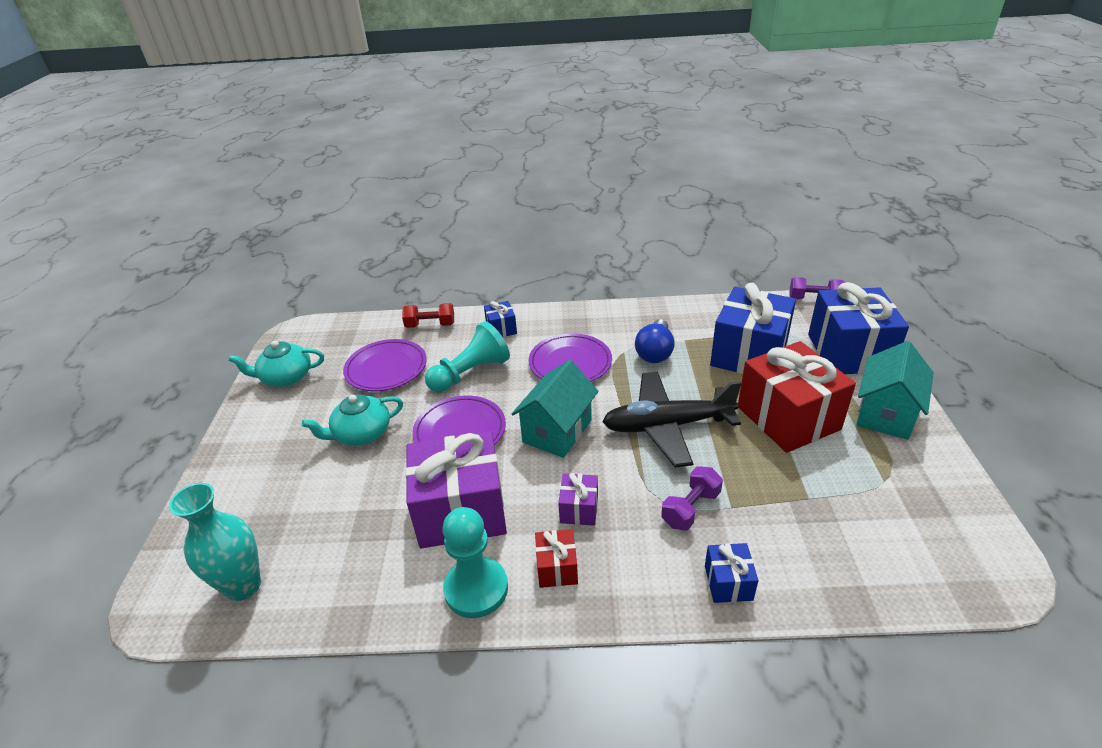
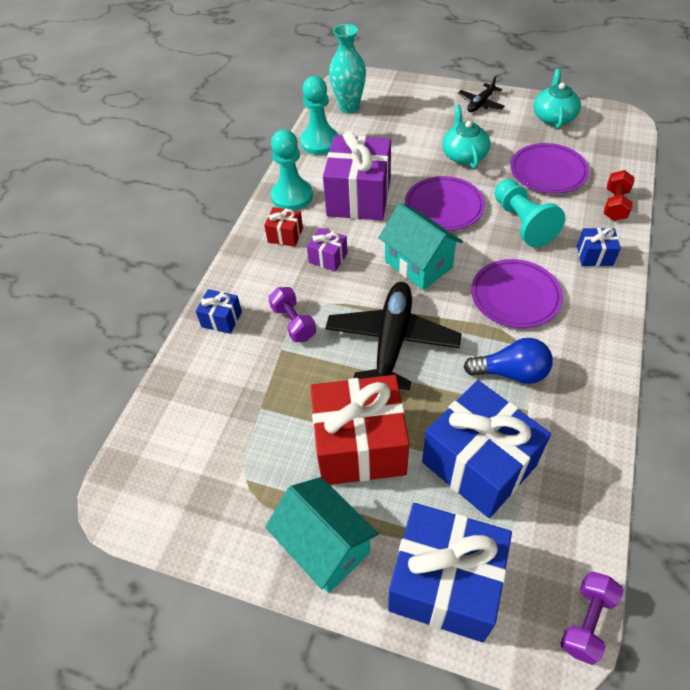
camera: 110 degrees right, 15 degrees up
blue light bulb [635,319,675,363] -> blue light bulb turned 150 degrees clockwise [464,338,553,384]
none -> turquoise pawn [300,76,338,155]
none -> black plane [458,75,505,112]

